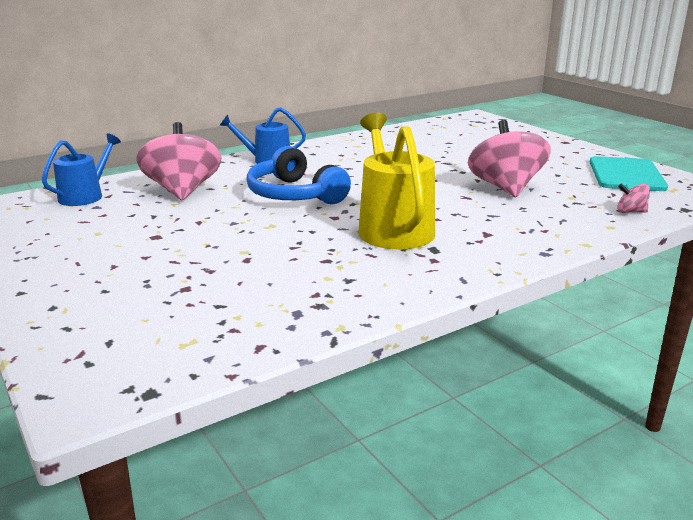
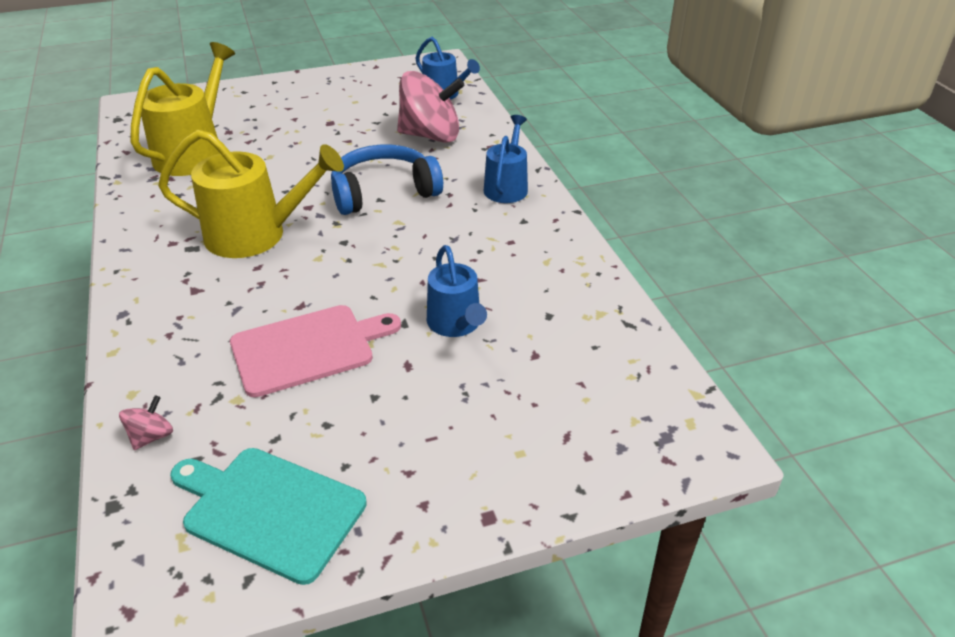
camera: 105 degrees right, 15 degrees up
pink spinning top [468,120,551,197] -> pink cutting board [230,305,401,397]
none -> yellow watering can [130,42,235,176]
none -> blue watering can [427,245,487,337]

